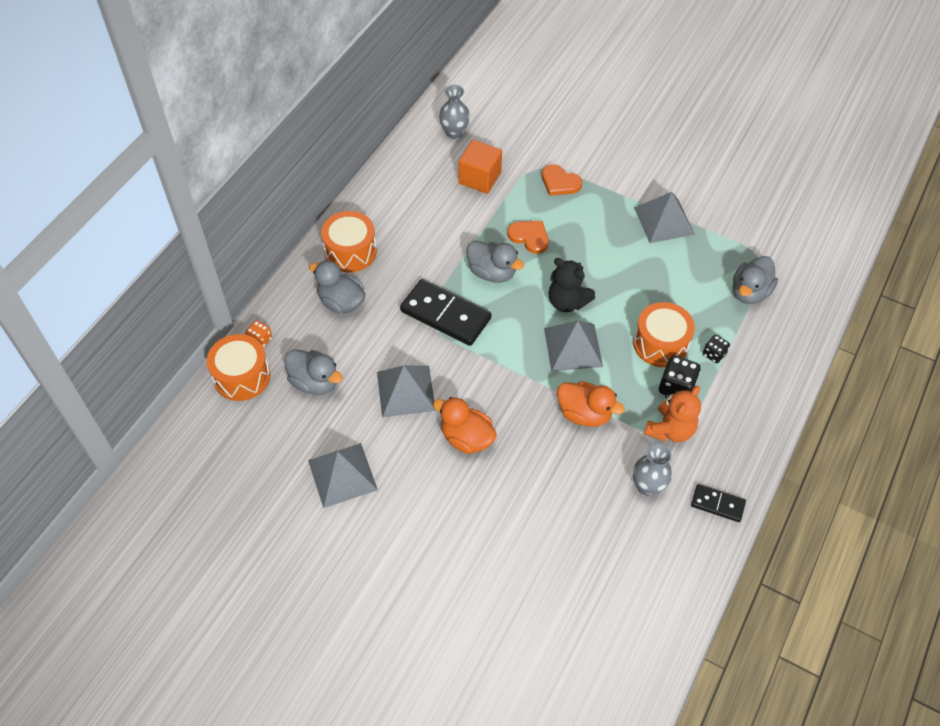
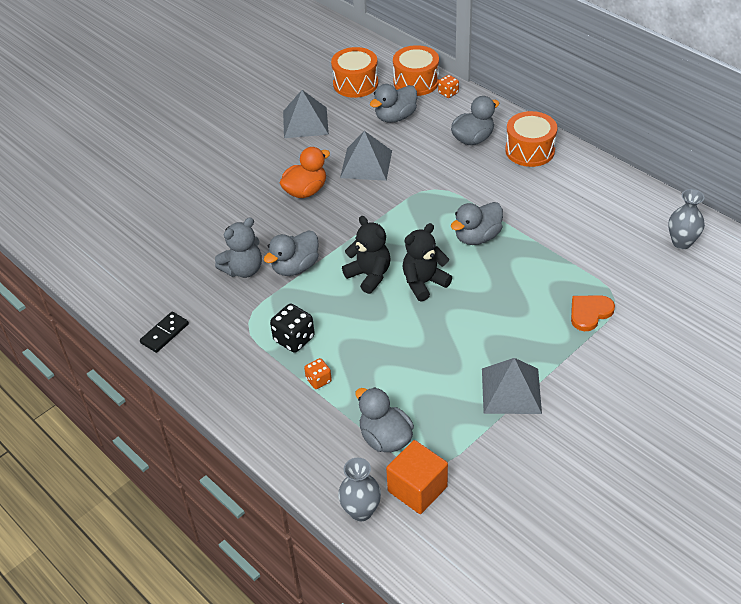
camera: 110 degrees right, 10 degrees down
black domino [400,279,491,346] -> none
orange cube [458,140,502,194] -> orange cube moved to [386,440,448,514]
orange heart [507,221,549,254] -> none
grey pyramid [544,321,603,371] -> black teddy bear [342,216,390,294]
orange duck [557,381,625,427] -> grey duck [264,230,319,276]
orange drum [633,302,695,367] -> orange drum moved to [331,47,378,98]
grey vase [633,444,672,496] -> grey vase moved to [338,458,381,521]
orange teddy bear [644,386,701,442] -> none
black dice [703,335,730,363] -> orange dice [304,358,332,389]
none -> grey teddy bear [215,217,262,278]

